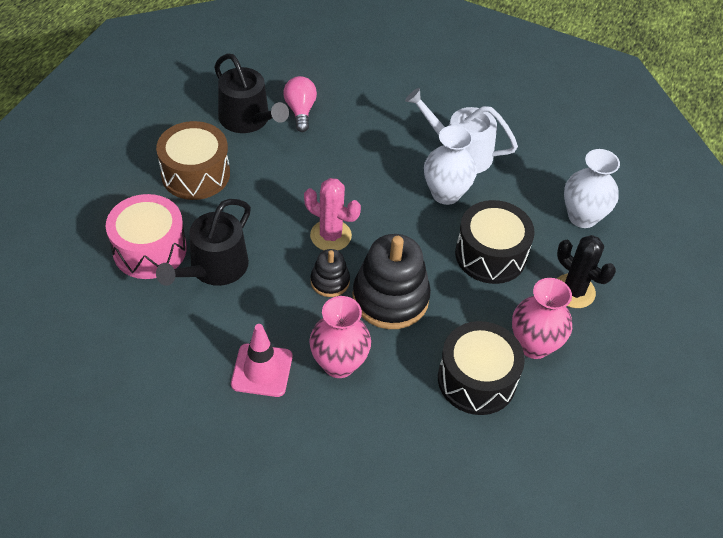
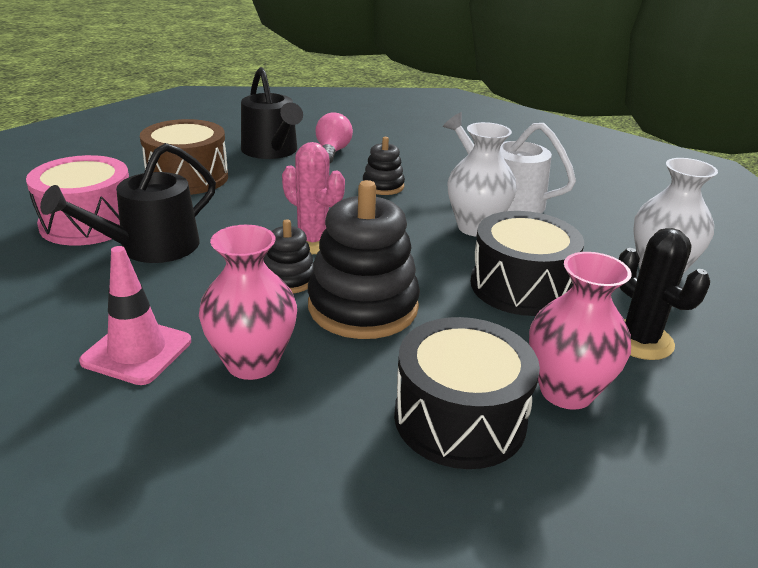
camera: 15 degrees right, 20 degrees down
none -> black stacking toy [363,137,405,195]

